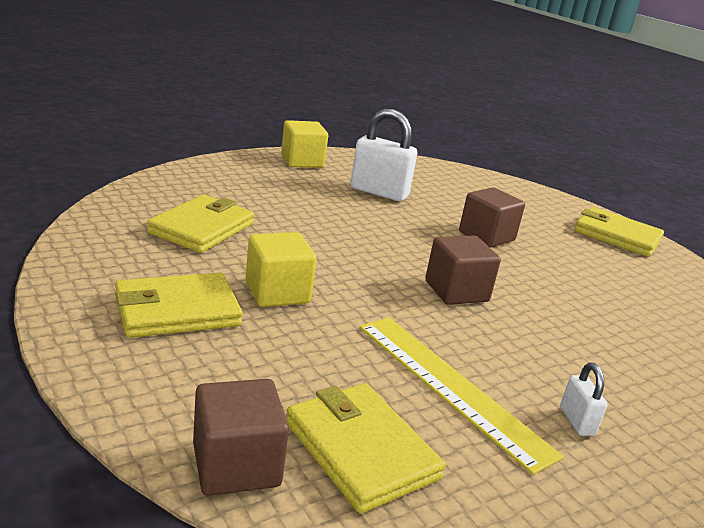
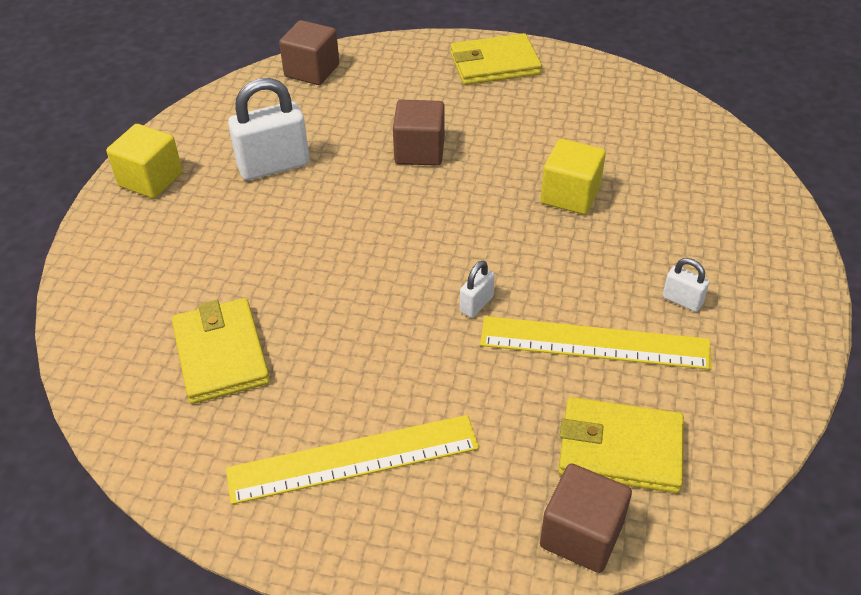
camera: 40 degrees left, 20 degrees up
yellow wallet [115,273,243,338] -> yellow ruler [226,415,479,505]
yellow cube [245,232,317,307] -> yellow cube moved to [541,139,606,215]
brown cube [425,236,501,305] -> brown cube moved to [279,20,339,85]
none -> white padlock [460,261,495,318]

